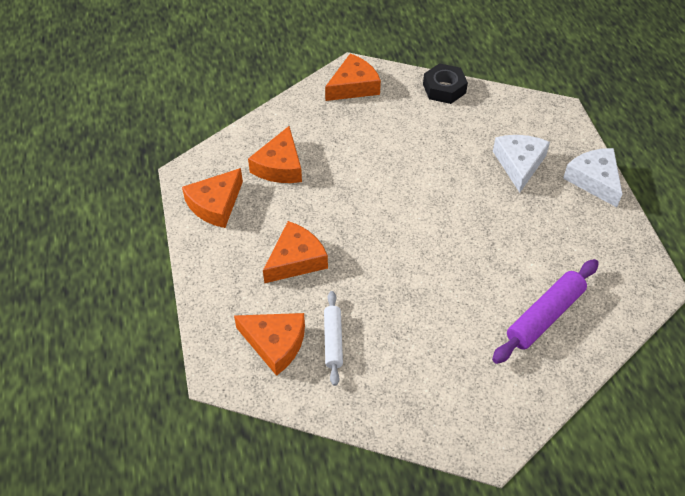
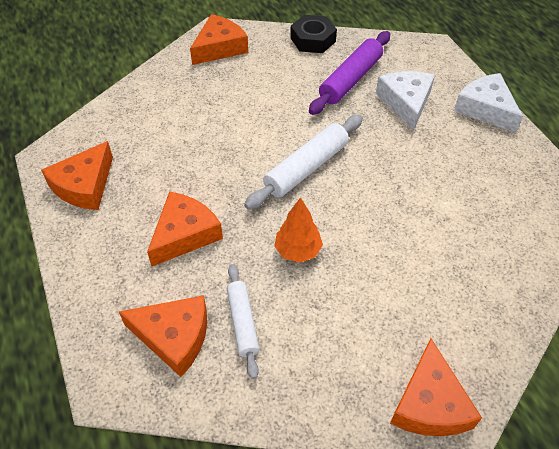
camera: 10 degrees left, 0 degrees up
orange cheese [248,126,302,183] -> orange cheese moved to [390,338,482,436]
purple rolling pin [492,259,599,364] -> purple rolling pin moved to [309,31,390,115]
none -> white rolling pin [244,114,363,210]
none -> orange tree [274,197,323,263]

